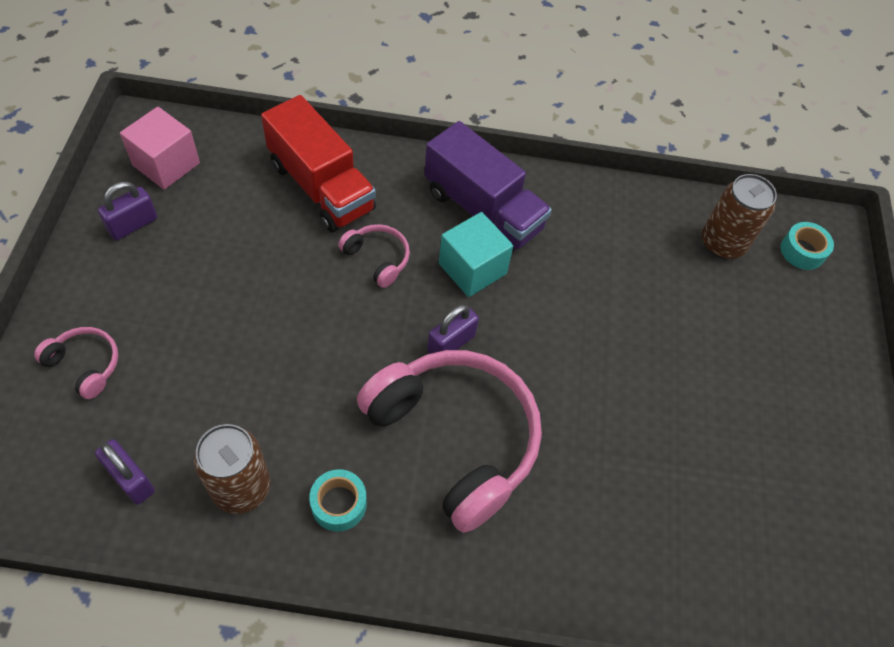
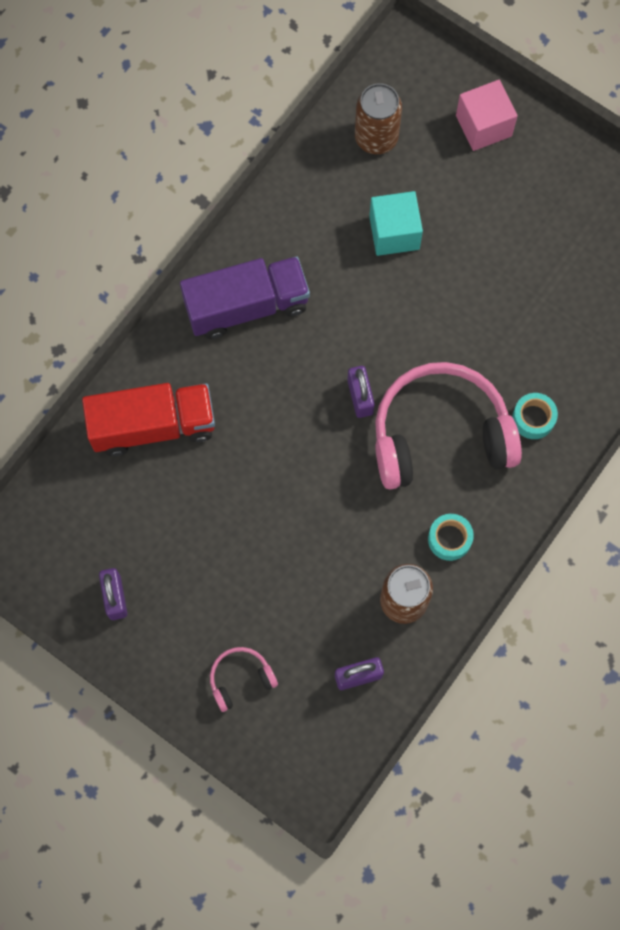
camera: 55 degrees left, 15 degrees up
pink cube [120,107,200,190] -> pink cube moved to [456,80,518,151]
pink headphones [338,224,410,288] -> none
turquoise cube [439,212,513,297] -> turquoise cube moved to [369,191,423,256]
turquoise tape [781,222,834,270] -> turquoise tape moved to [512,393,558,439]

